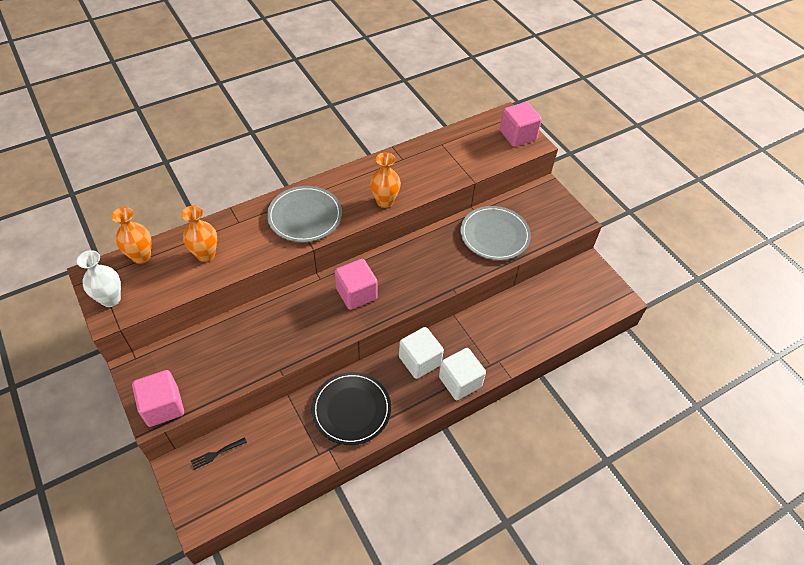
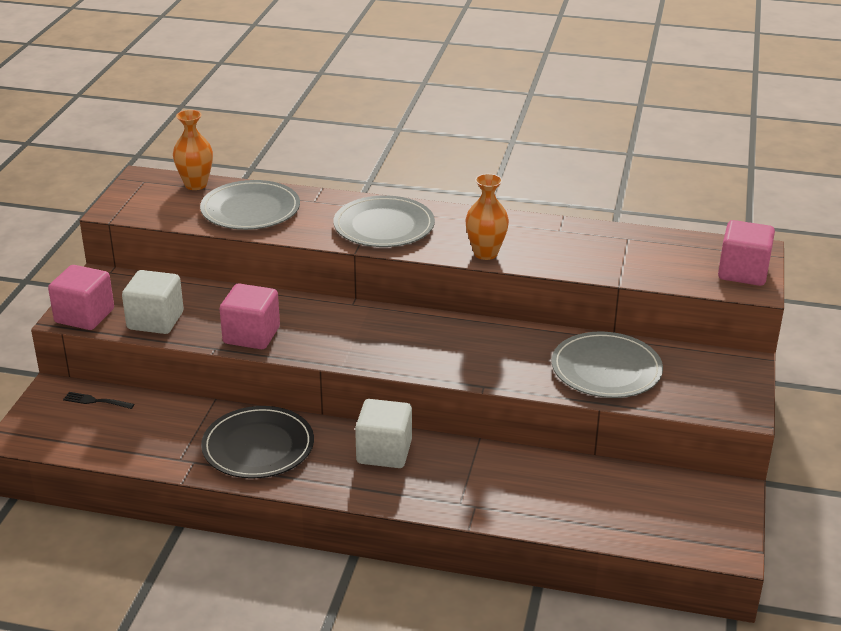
camera: 45 degrees right, 20 degrees down
white vase [77,250,121,307] -> none
orange vase [181,205,217,262] -> grey plate [200,180,300,230]
pink cube [334,259,378,310] -> pink cube moved to [220,283,280,349]
white cube [439,348,486,400] -> white cube moved to [122,270,184,334]

